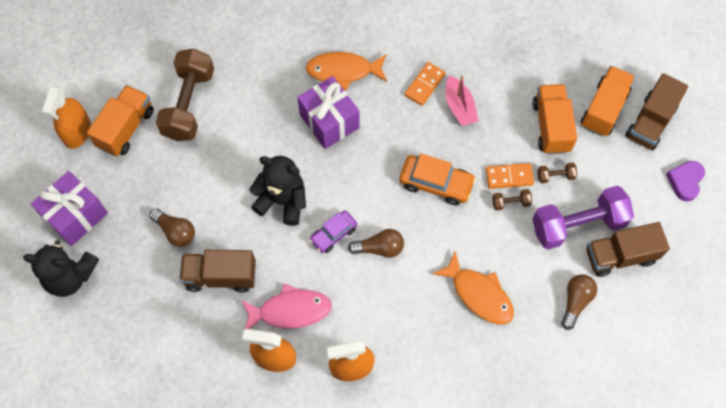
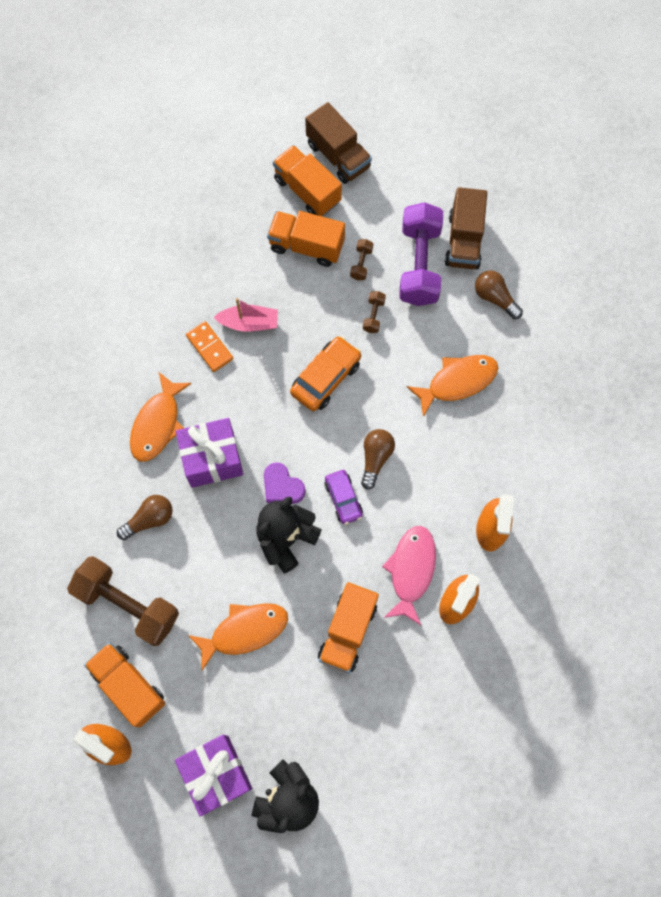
camera: 70 degrees left, 5 degrees up
brown light bulb [149,208,195,247] -> brown light bulb moved to [117,495,173,540]
brown truck [179,250,256,293] -> orange truck [318,582,379,673]
orange domino [486,163,534,189] -> none
purple heart [666,161,705,201] -> purple heart moved to [264,462,306,504]
none -> orange fish [188,603,288,670]

